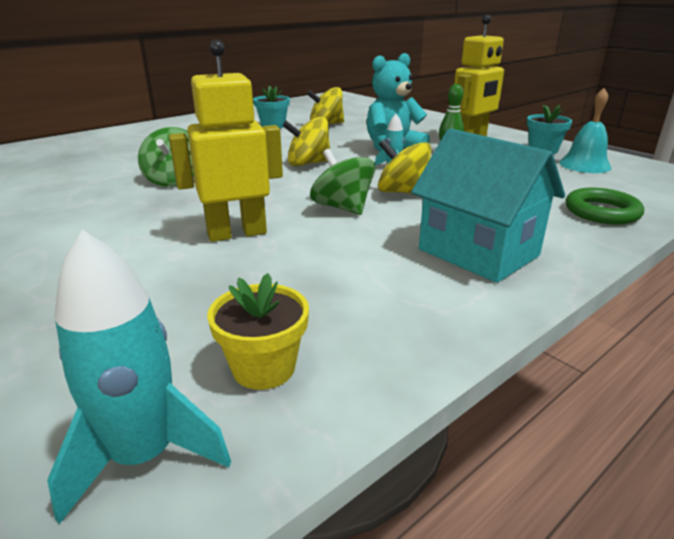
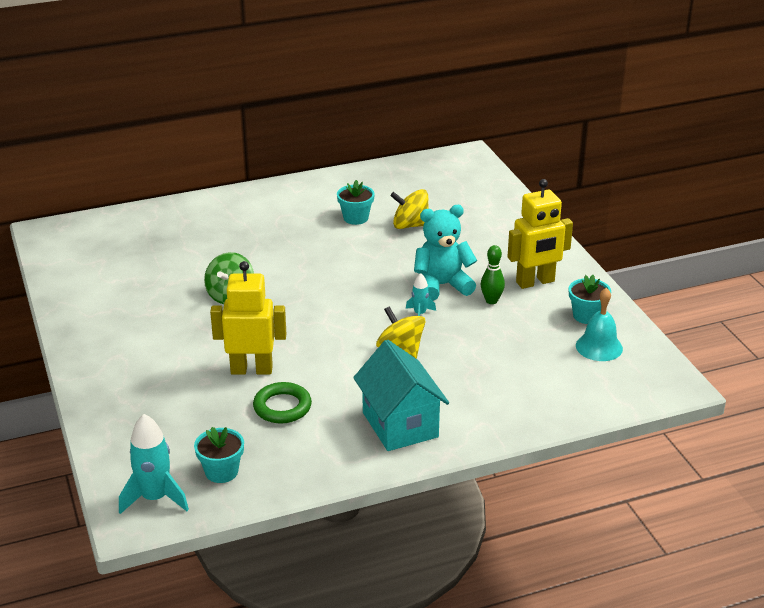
camera: 20 degrees right, 5 degrees up
yellow flower pot [207,273,309,390] -> turquoise flower pot [194,427,244,483]
yellow spinning top [282,117,330,167] -> none
green spinning top [310,149,375,215] -> none
green ring [566,188,644,225] -> green ring moved to [253,382,312,423]

